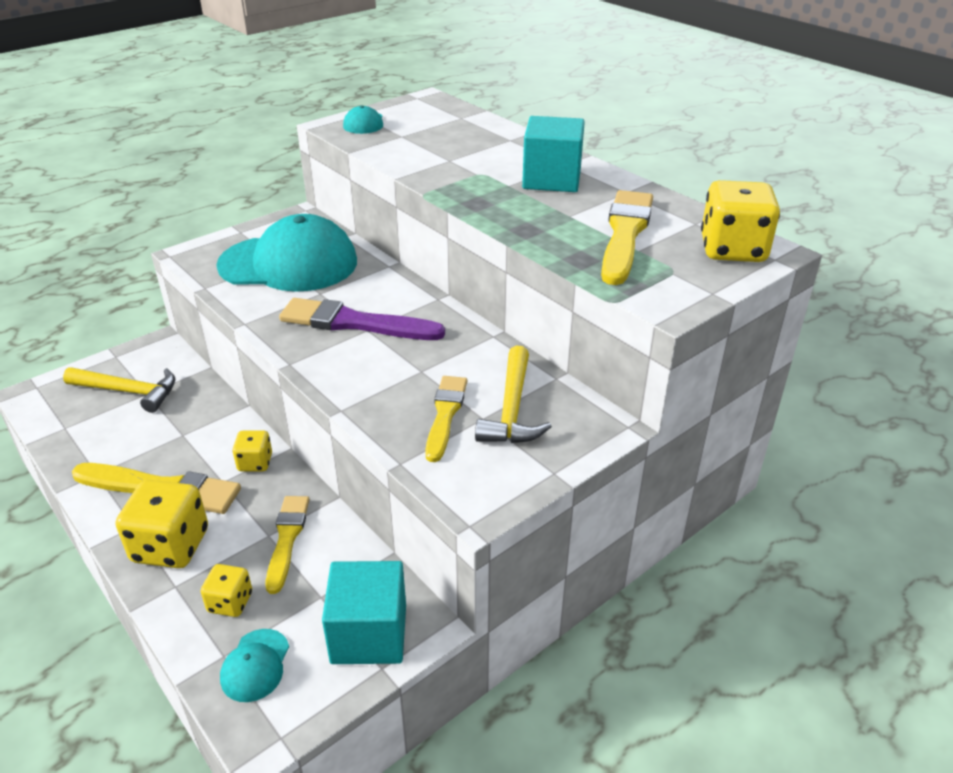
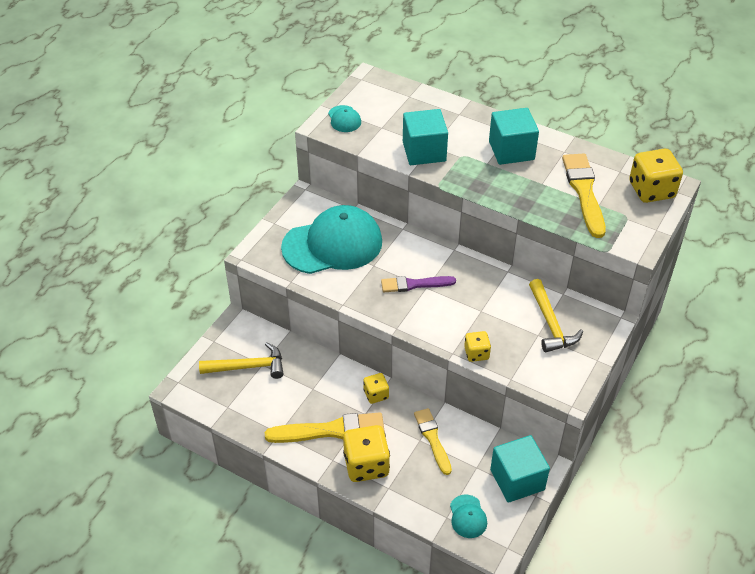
camera: 20 degrees left, 10 degrees up
yellow dice [201,564,252,617] -> yellow dice moved to [464,331,491,362]
purple brush [279,298,445,340] -> purple brush [381,276,456,292], size x0.65
yellow brush [425,376,467,462] -> none
none -> turquoise cube [403,109,448,165]

